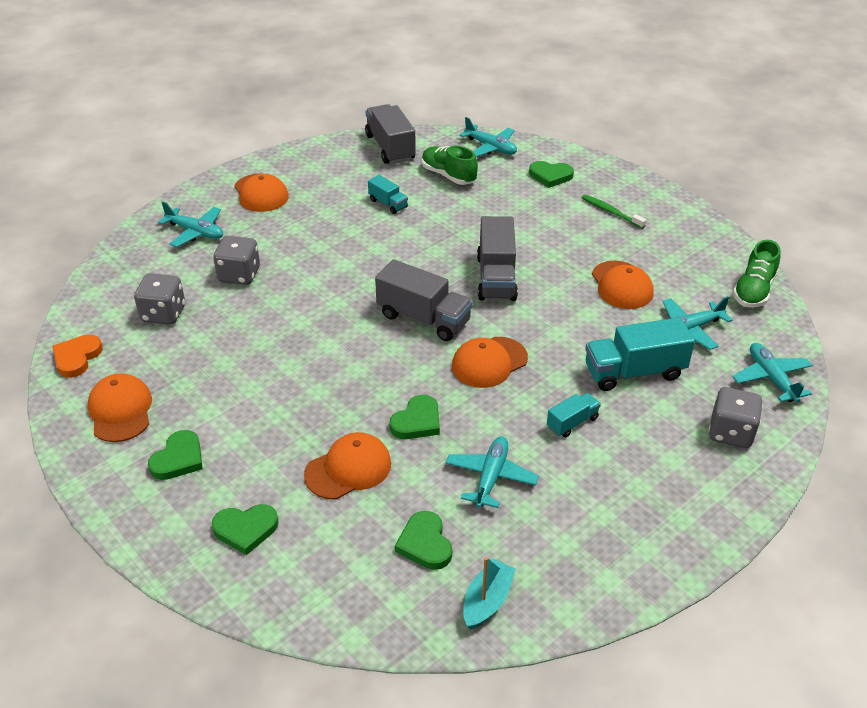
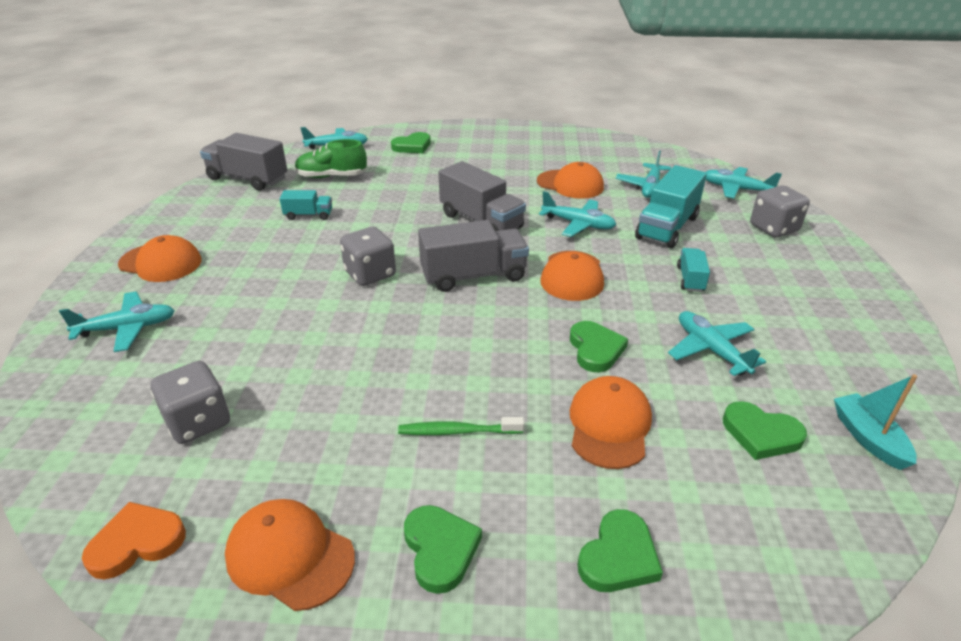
camera: 45 degrees left, 5 degrees down
orange heart [52,334,103,378] -> orange heart turned 90 degrees clockwise [82,502,186,580]
grey dice [213,236,260,285] -> grey dice moved to [340,227,396,286]
green toothbrush [582,194,646,229] -> green toothbrush moved to [398,417,524,435]
green shoe [733,240,780,308] -> none
none -> turquoise plane [539,191,616,237]

